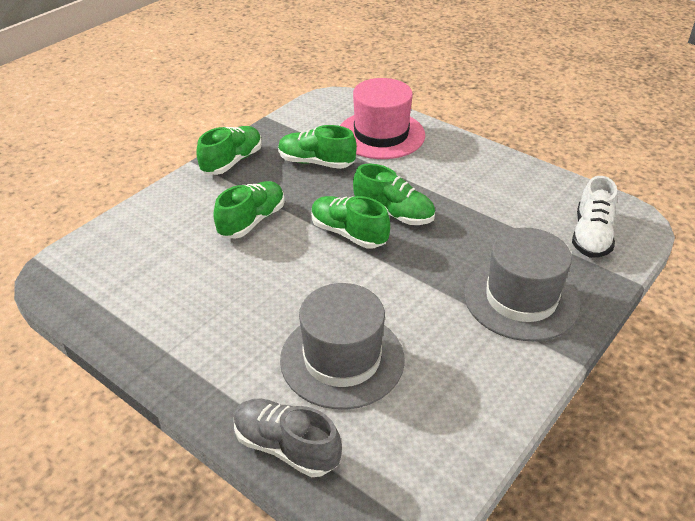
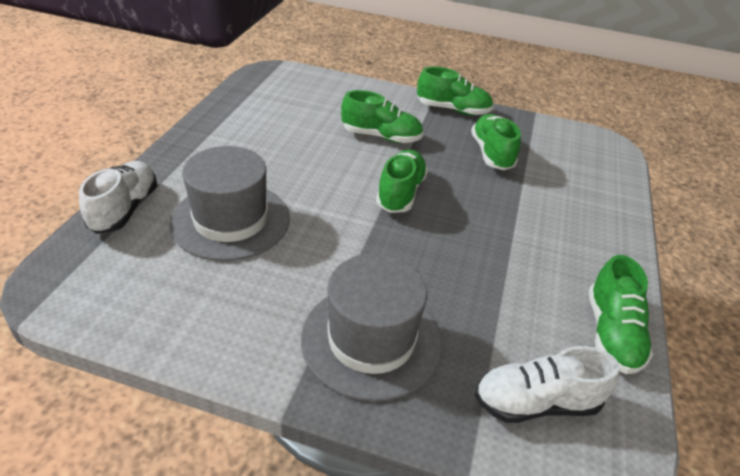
camera: 65 degrees right, 0 degrees up
grey shoe [234,399,342,477] -> white shoe [79,161,157,234]
pink hat [340,78,425,159] -> none
green shoe [353,164,435,225] -> green shoe moved to [588,255,653,374]

